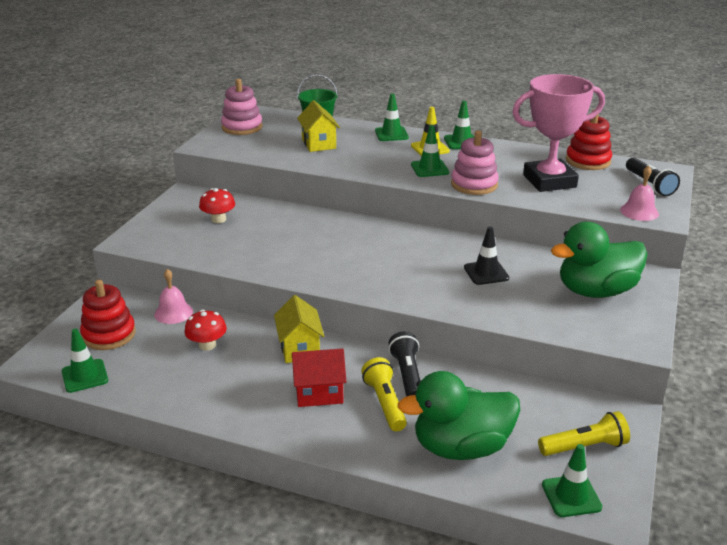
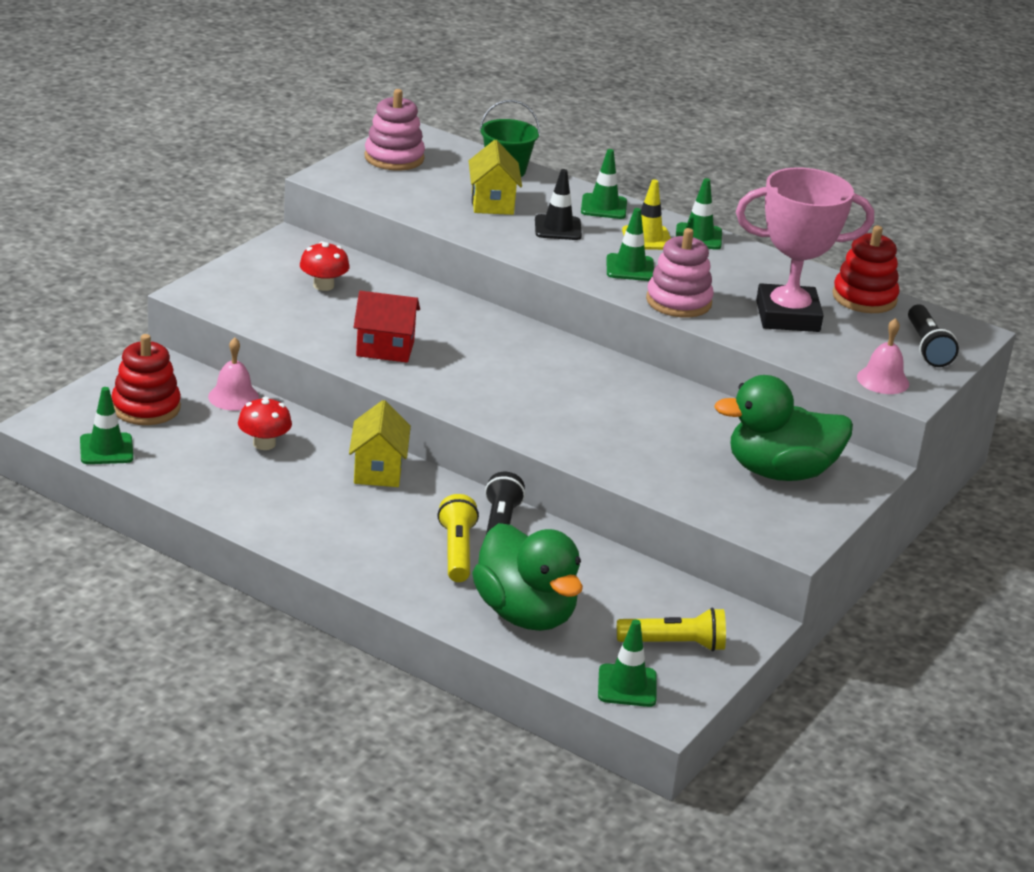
camera: 10 degrees right, 0 degrees up
red house [292,348,346,407] -> red house moved to [354,291,420,363]
green duck [397,371,520,460] -> green duck turned 120 degrees counterclockwise [472,523,583,631]
black traffic cone [464,227,509,285] -> black traffic cone moved to [535,169,582,240]

